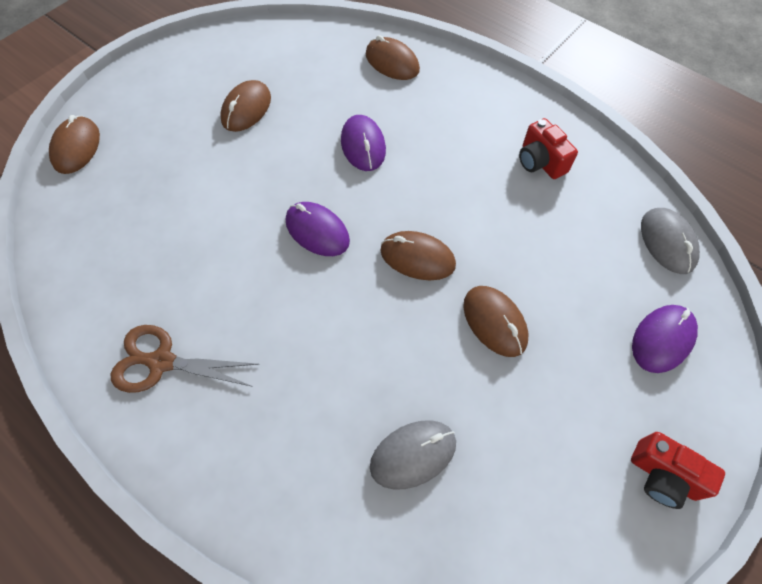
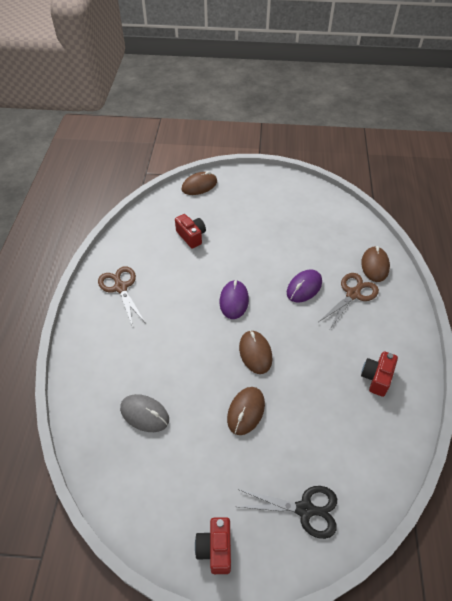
camera: 55 degrees right, 10 degrees down
brown mouse [220,80,271,132] -> none
purple mouse [632,305,698,373] -> black scissors [238,486,337,539]
grey mouse [641,208,700,274] -> none
none -> red camera [175,214,206,249]
none -> brown scissors [319,273,379,330]

